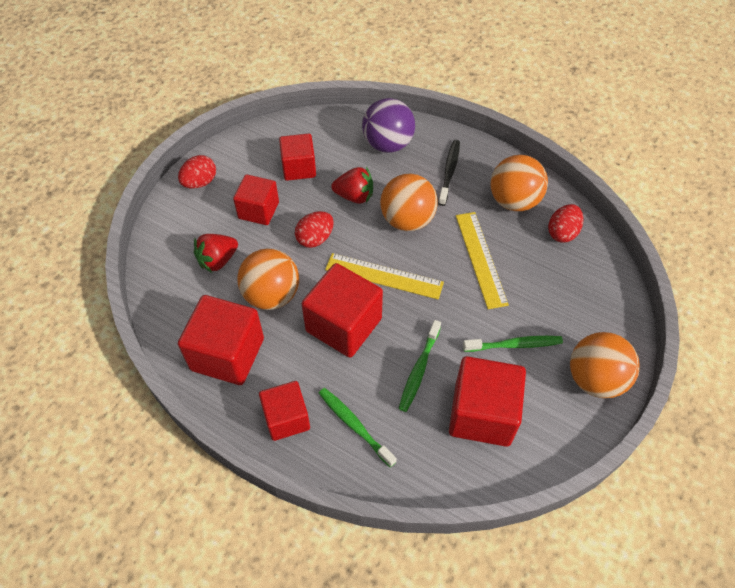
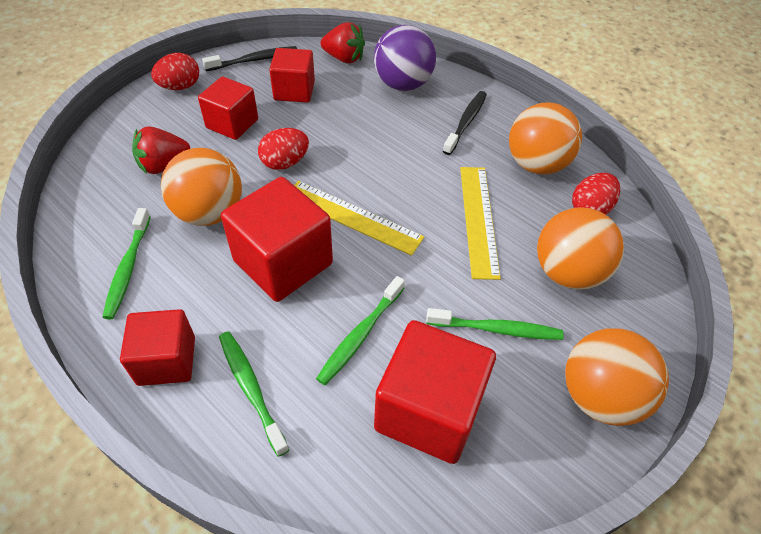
camera: 10 degrees right, 5 degrees down
red cube [178,295,264,385] -> green toothbrush [102,208,151,319]
red strawberry [331,167,373,204] -> red strawberry moved to [320,22,365,63]
orange ball [380,174,438,231] -> orange ball moved to [537,207,624,290]
none -> black toothbrush [202,46,297,71]

